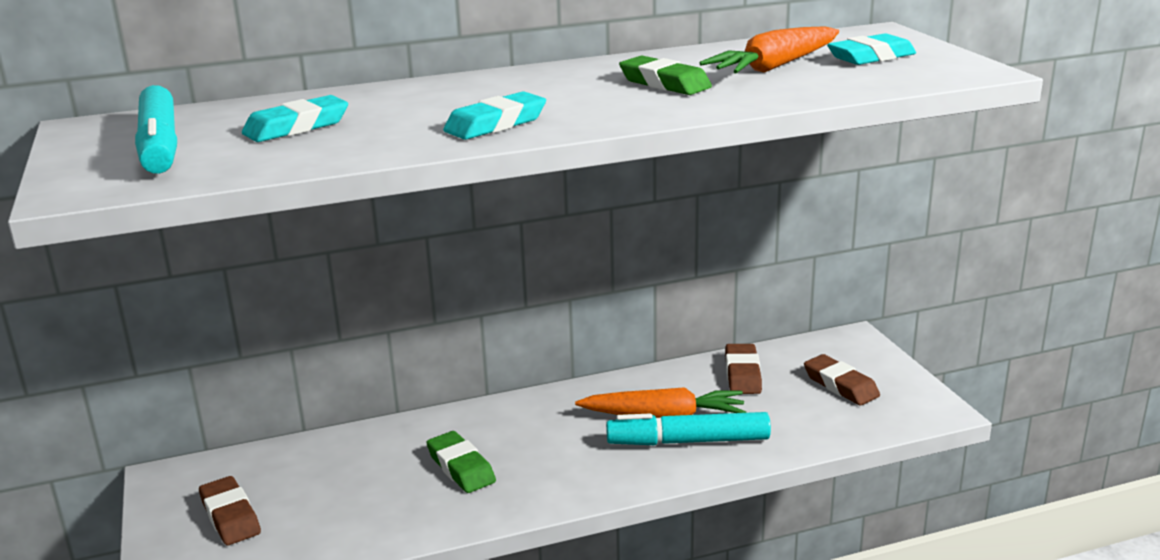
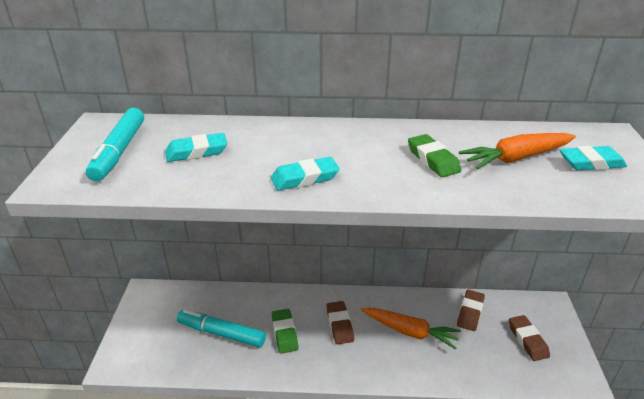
camera: 20 degrees right, 10 degrees up
brown eraser [199,476,261,545] -> brown eraser moved to [326,301,354,344]
turquoise marker [606,412,771,445] -> turquoise marker moved to [177,309,266,348]

